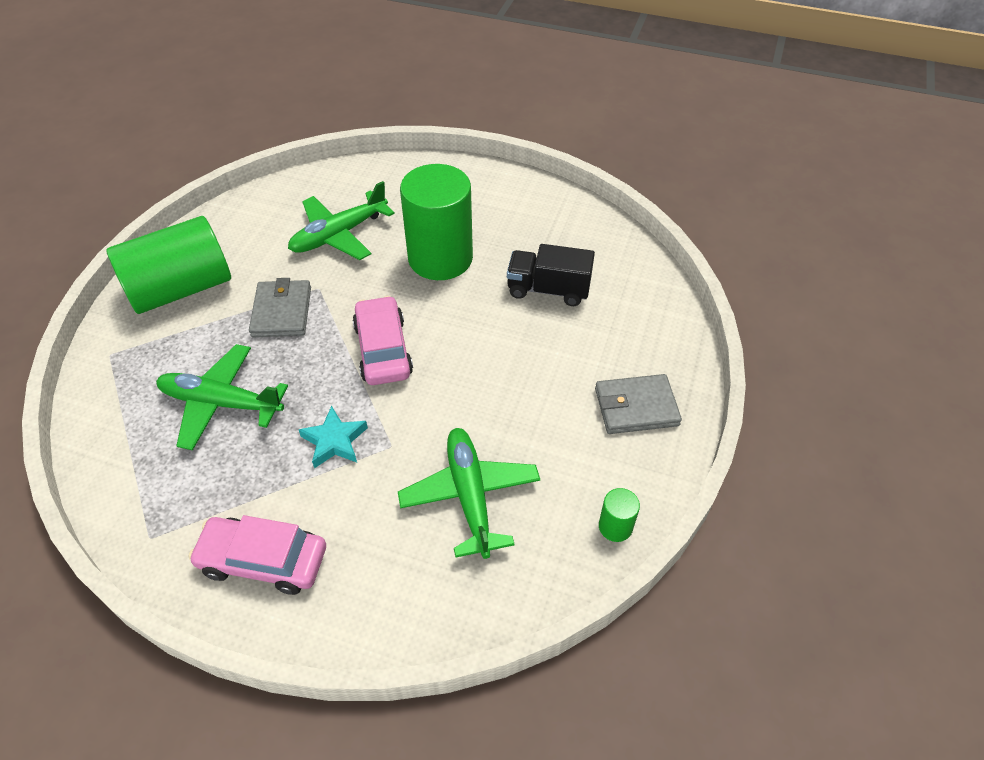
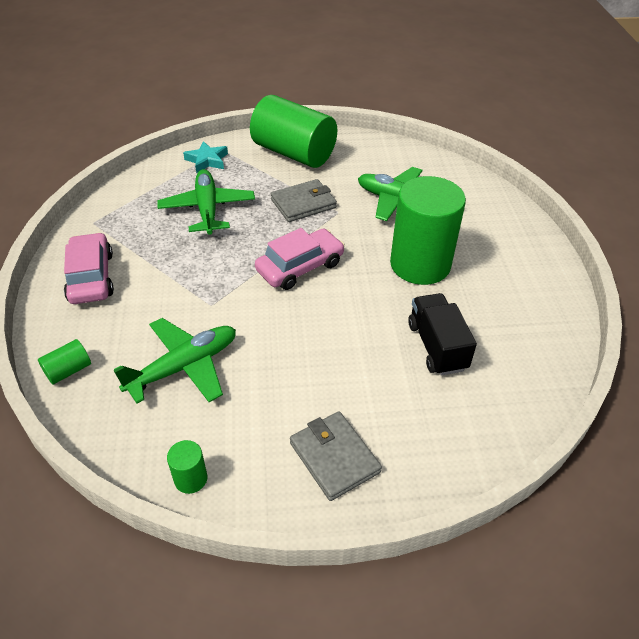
camera: 65 degrees right, 5 degrees down
turquoise star [299,406,368,468] -> turquoise star moved to [183,141,228,173]
none -> green cylinder [38,339,91,384]

